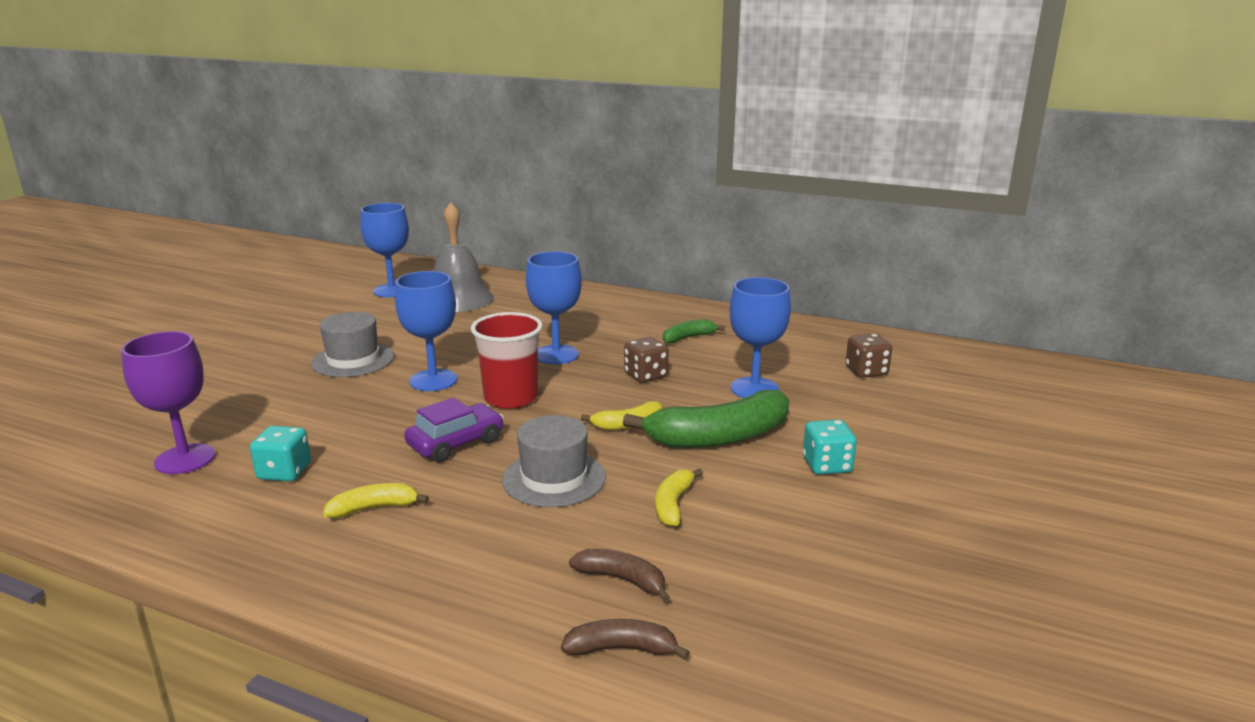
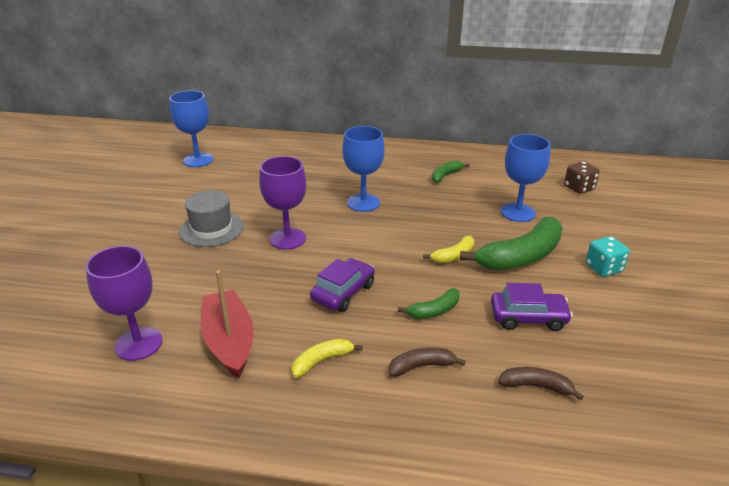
camera: 15 degrees left, 10 degrees up
turquoise dice [250,426,311,482] -> red boat [201,270,254,378]
blue goblet [395,271,457,391] -> purple goblet [259,156,306,250]
grey bell [434,202,494,312] -> none
red cup [471,312,542,409] -> none
grey hat [502,415,606,507] -> green banana [398,288,460,319]
brown banana [561,619,690,659] -> brown banana moved to [389,347,466,376]
brown dice [624,337,669,383] -> none
yellow banana [655,468,703,527] -> purple car [491,283,573,331]

